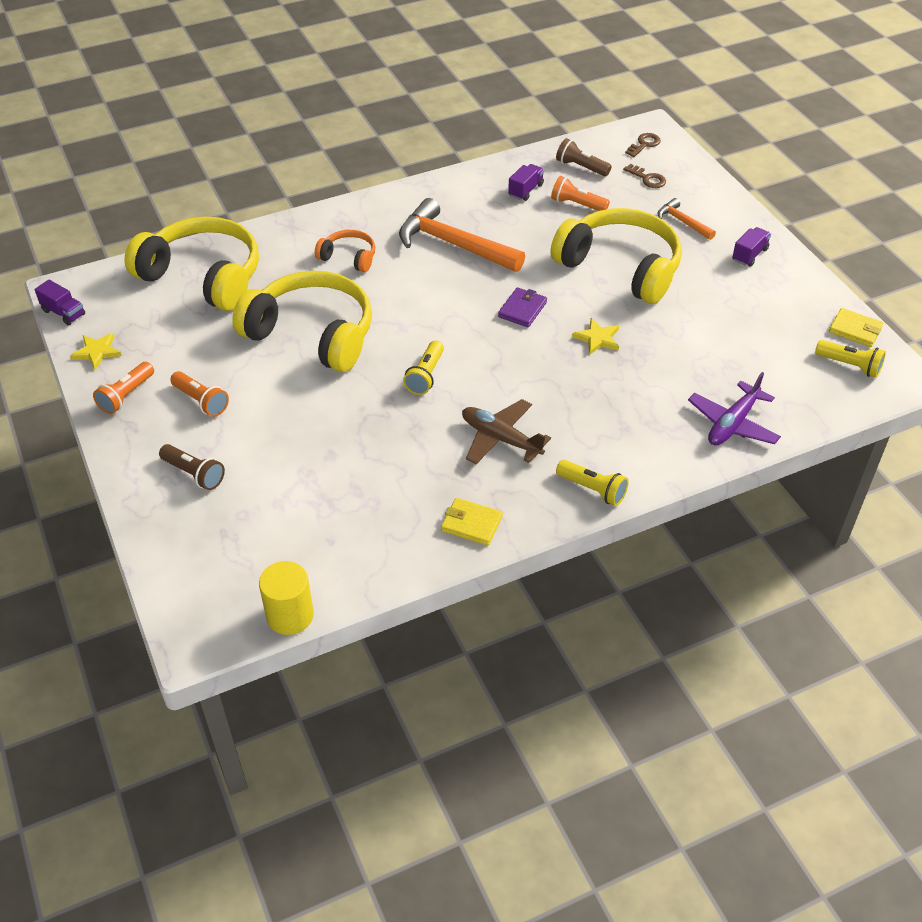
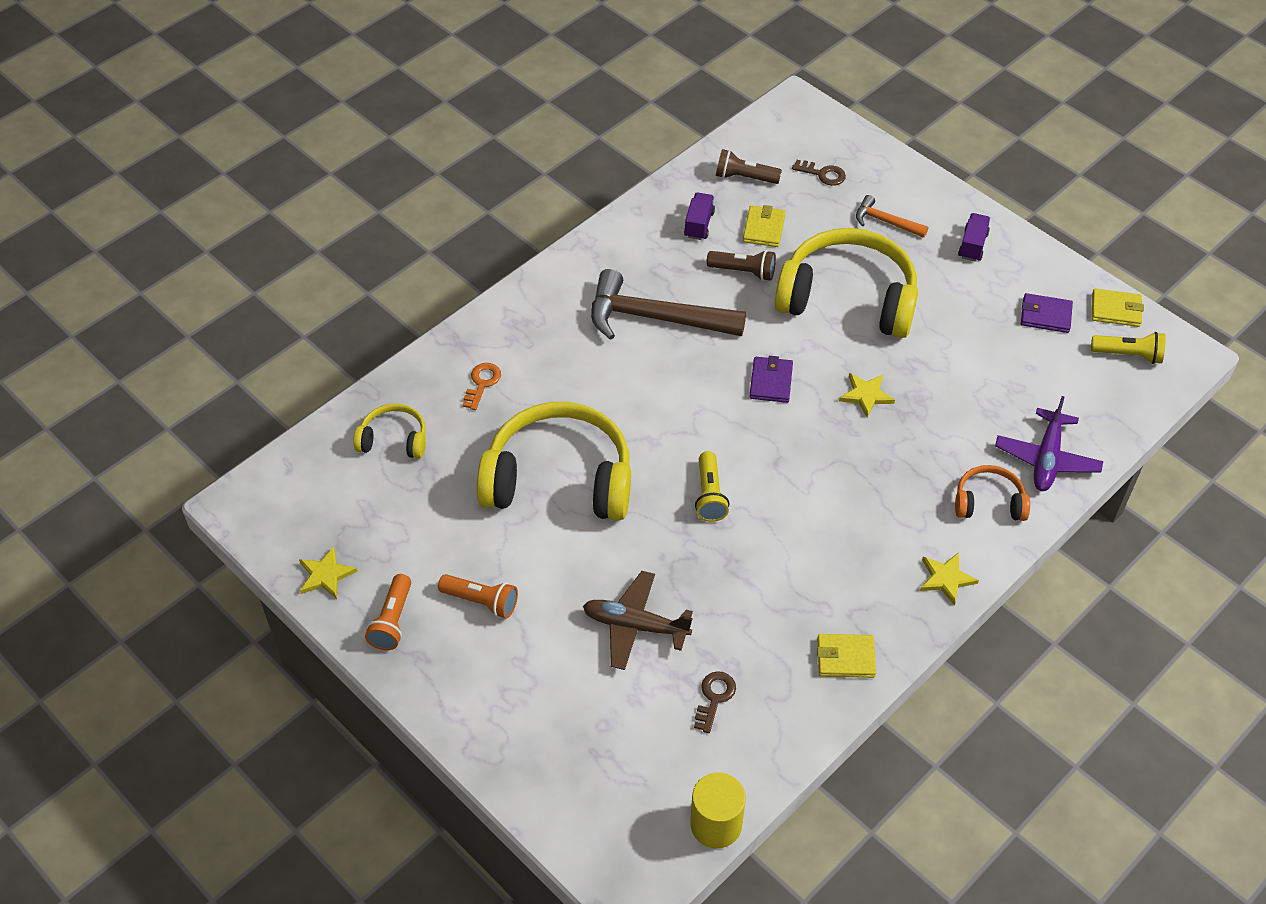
camera: 20 degrees left, 5 degrees up
purple truck [35,280,85,325] -> none
yellow headphones [125,217,259,311] -> yellow headphones [353,404,426,459], size x0.47
brown flashlight [159,444,225,490] -> brown flashlight moved to [706,250,776,281]
orange headphones [315,230,375,272] -> orange headphones moved to [955,465,1030,521]
orange hammer [399,198,525,272] -> brown hammer [591,269,746,340]
brown plane [462,399,551,464] -> brown plane moved to [583,571,693,670]
orange flashlight [551,176,610,211] -> yellow wallet [743,205,785,247]
yellow flashlight [556,460,629,506] -> yellow star [920,552,979,606]
brown key [625,133,661,157] -> brown key moved to [694,671,736,733]
none -> orange key [462,363,501,410]
none -> purple wallet [1021,293,1073,333]

